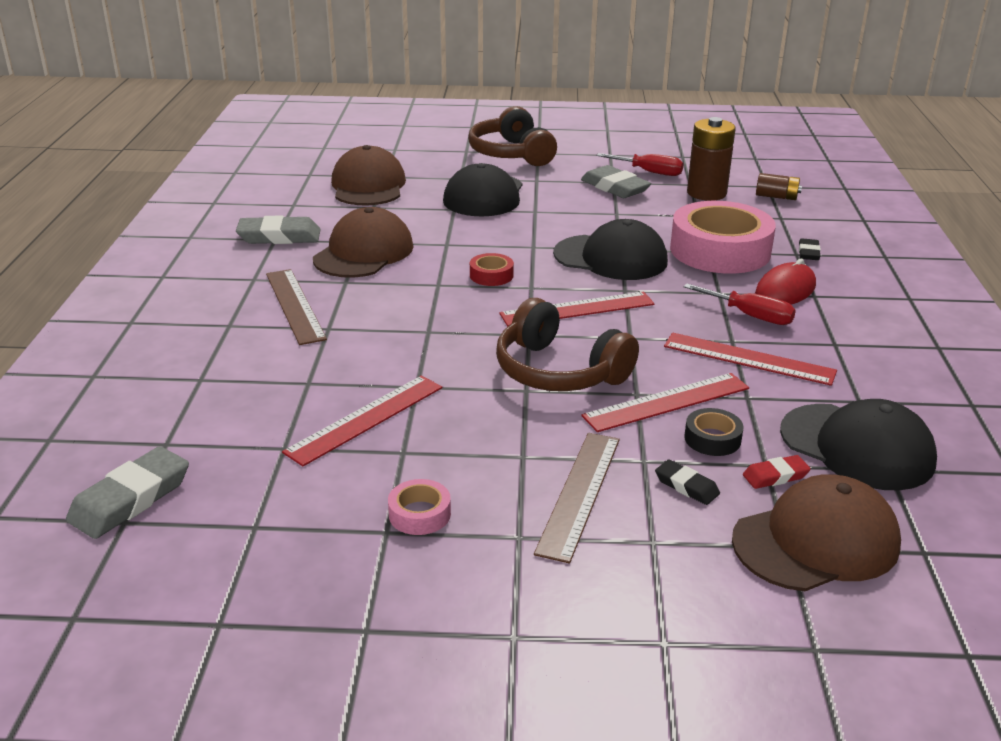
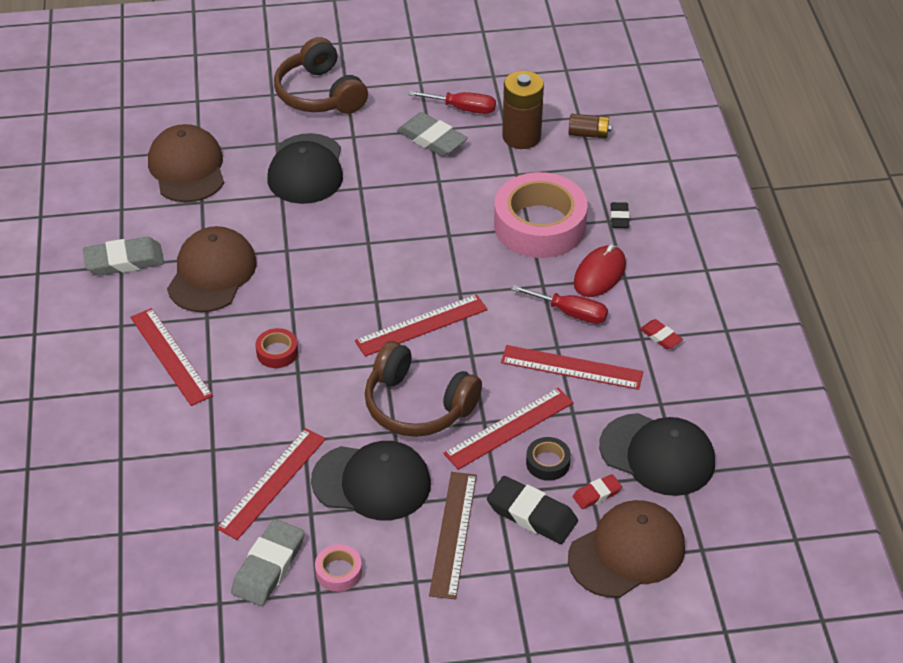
camera: 10 degrees left, 15 degrees up
grey eraser [66,446,189,539] -> grey eraser moved to [231,519,305,606]
brown ruler [266,269,327,345] -> red ruler [131,308,213,406]
red tape [470,253,514,286] -> red tape moved to [255,328,298,368]
black cap [553,219,668,280] -> black cap moved to [311,441,431,521]
black eraser [655,459,720,505] -> black eraser [487,476,578,544], size x1.84
none -> red eraser [640,319,683,350]

